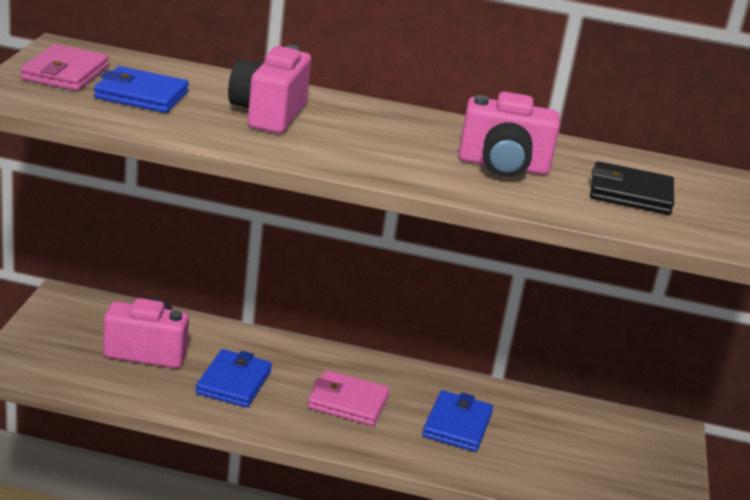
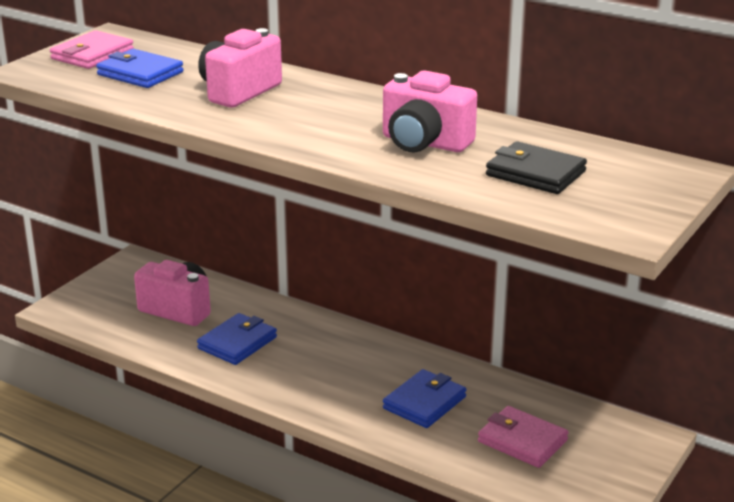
camera: 25 degrees right, 0 degrees up
pink wallet [308,370,390,426] -> pink wallet moved to [478,406,569,468]

